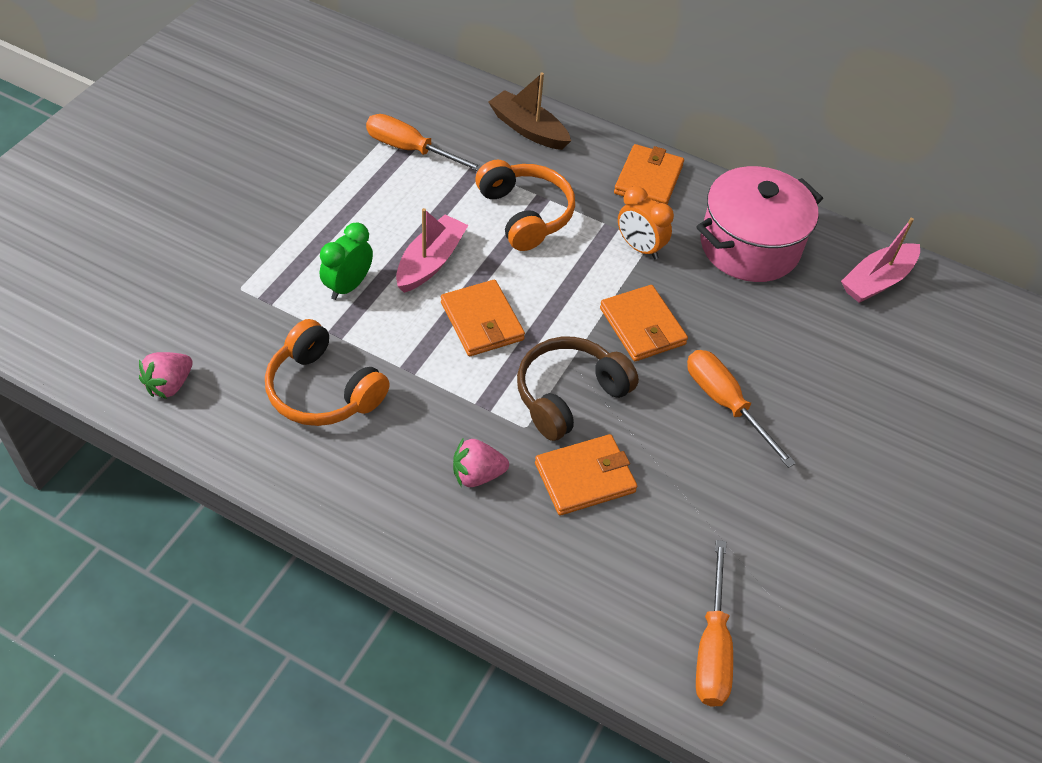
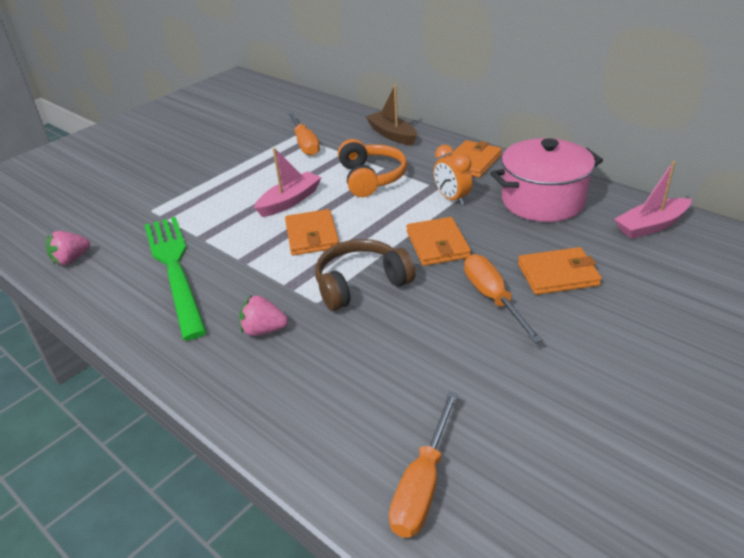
camera: 20 degrees right, 15 degrees down
orange headphones [265,319,390,426] -> green fork [145,217,207,340]
green clock [320,222,373,300] -> none
orange screwdriver [366,114,482,171] -> orange screwdriver turned 150 degrees counterclockwise [288,112,320,156]
orange wallet [535,434,637,515] -> orange wallet moved to [518,247,602,295]

